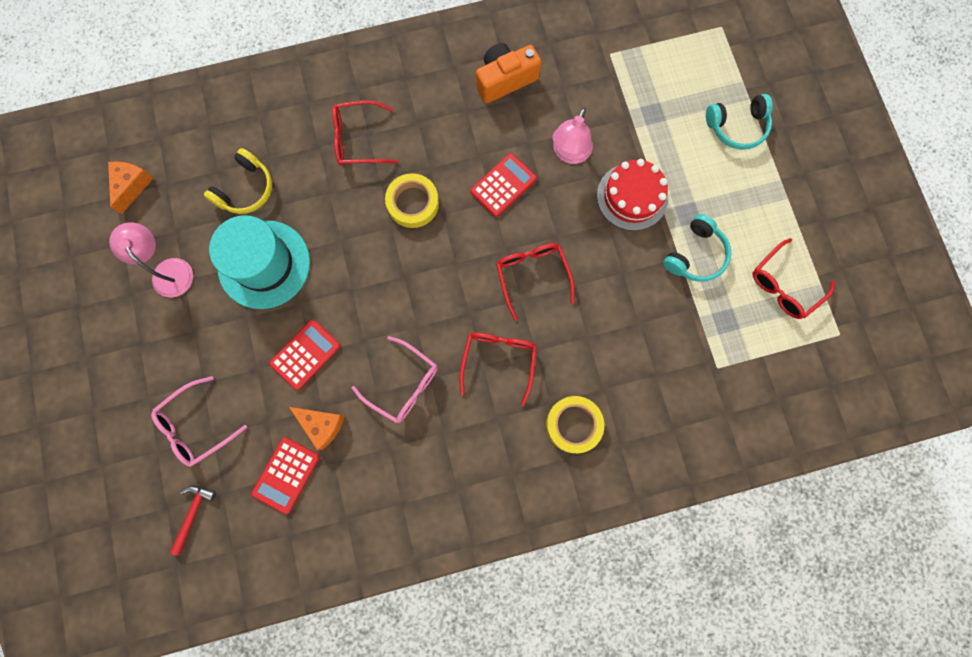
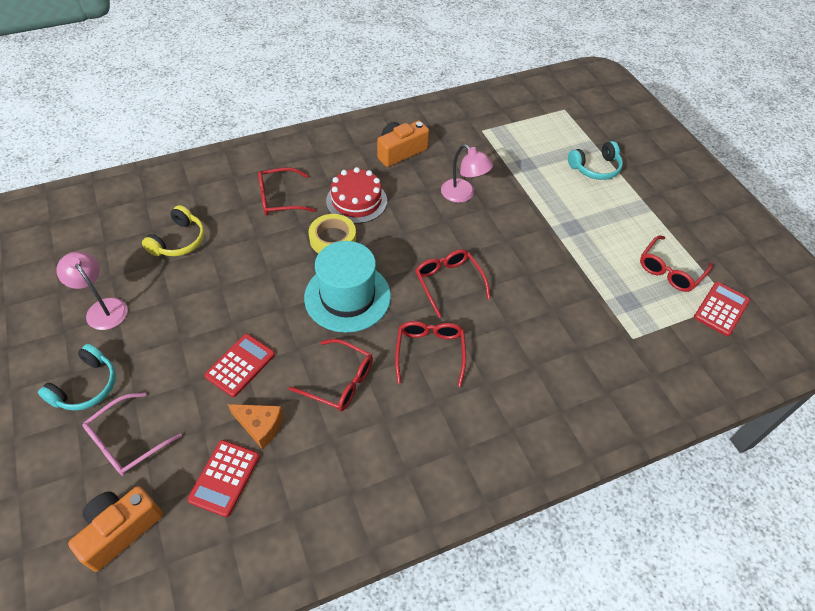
camera: 10 degrees left, 25 degrees down
orange cheese [108,161,153,214] -> none
red hammer [170,485,216,556] -> orange camera [68,486,163,572]
turquoise hat [209,215,310,309] -> turquoise hat moved to [304,241,391,333]
pink glasses [352,336,437,423] -> red glasses [289,339,373,411]
red calculator [470,153,537,217] -> red calculator moved to [694,282,750,336]
yellow tape [546,396,604,453] -> none
pink lamp [553,108,593,164] -> pink lamp turned 60 degrees counterclockwise [441,144,493,203]
red cake [597,159,668,231] -> red cake moved to [326,167,387,224]
turquoise headphones [663,214,731,282] -> turquoise headphones moved to [38,344,116,411]

